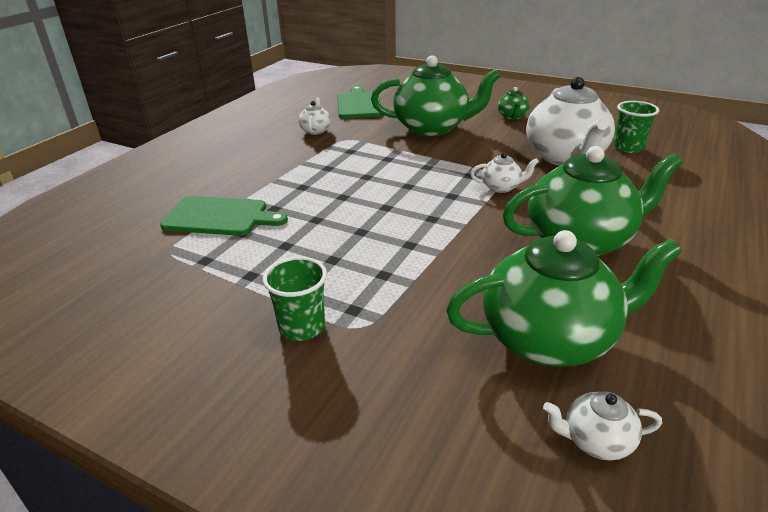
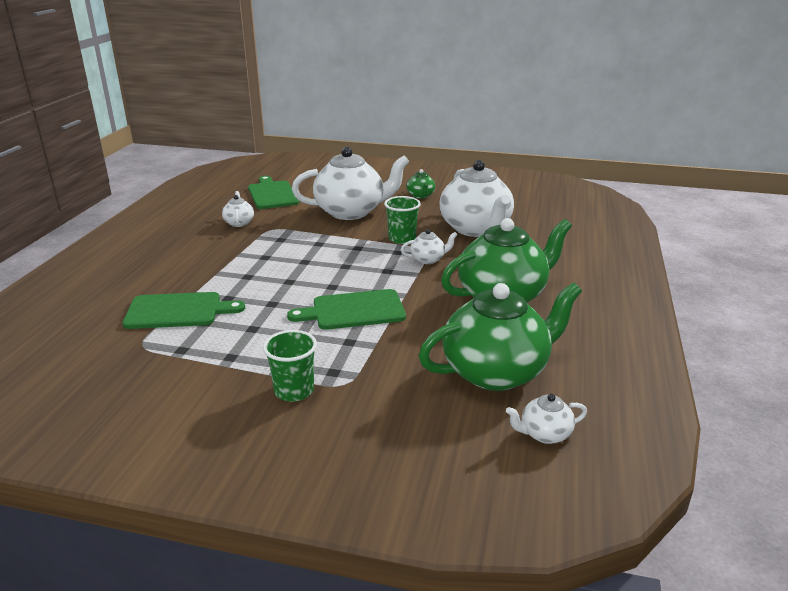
camera: 15 degrees left, 5 degrees down
green teapot [371,56,501,136] -> white teapot [292,147,409,220]
green cup [614,101,659,153] -> green cup moved to [384,196,421,244]
none -> green cutting board [287,289,406,330]

